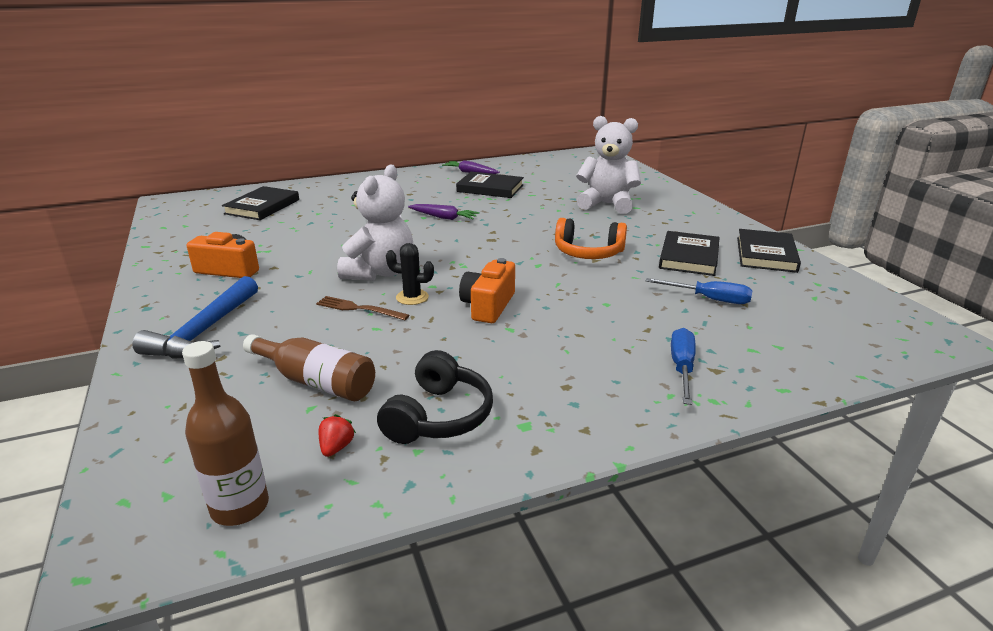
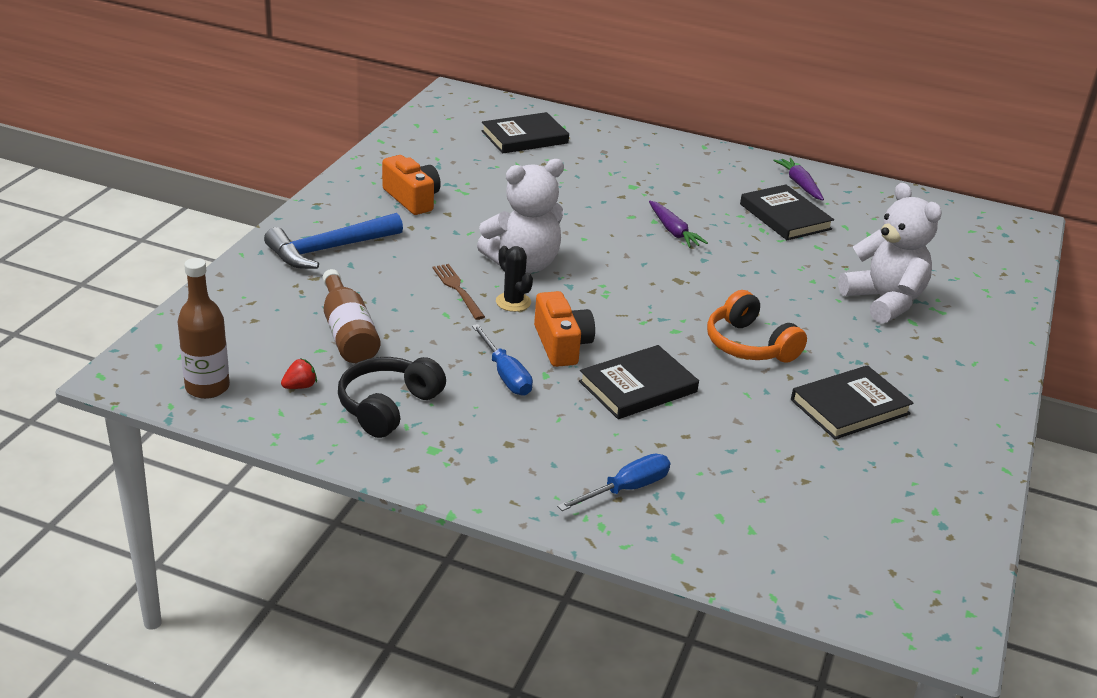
camera: 40 degrees right, 5 degrees up
black headphones [377,350,493,444] -> black headphones turned 150 degrees clockwise [338,357,446,438]
orange camera [459,258,515,323] -> orange camera turned 105 degrees clockwise [534,291,595,367]
blue screwdriver [646,278,752,304] -> blue screwdriver moved to [472,324,533,396]
black book [737,229,801,273] -> black book moved to [579,345,699,419]

